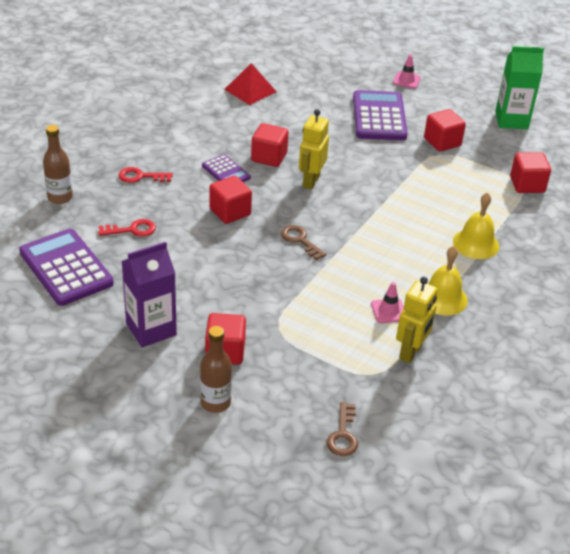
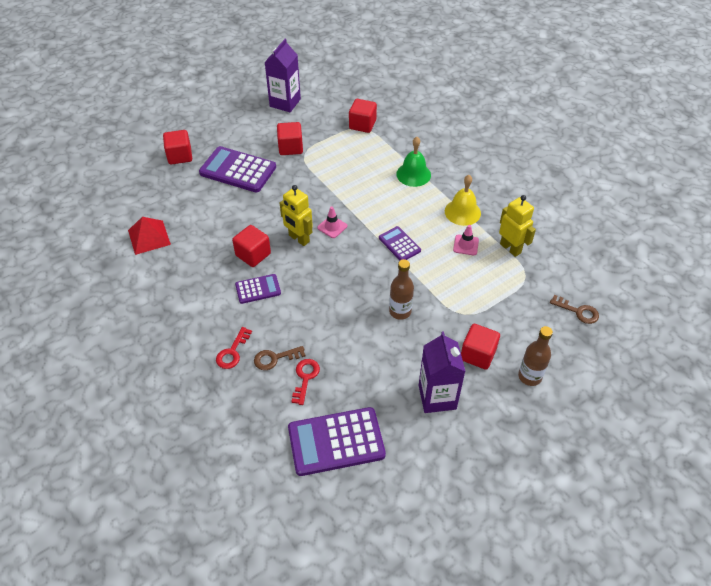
camera: 65 degrees left, 10 degrees up
brown bottle [43,125,73,204] -> brown bottle moved to [389,259,414,320]
red cube [209,176,252,224] -> red cube moved to [163,130,192,165]
brown key [281,225,326,260] -> brown key moved to [254,346,306,370]
pink traffic cone [393,55,420,89] -> pink traffic cone moved to [317,207,347,238]
yellow bell [453,192,499,259] -> green bell [396,137,431,187]
green carton [495,46,544,129] -> purple carton [264,39,301,112]
none -> purple calculator [379,226,421,260]

